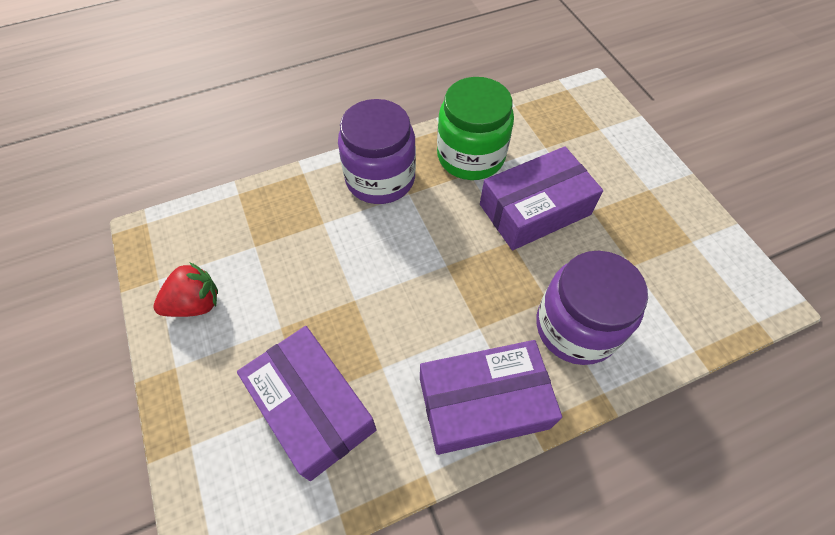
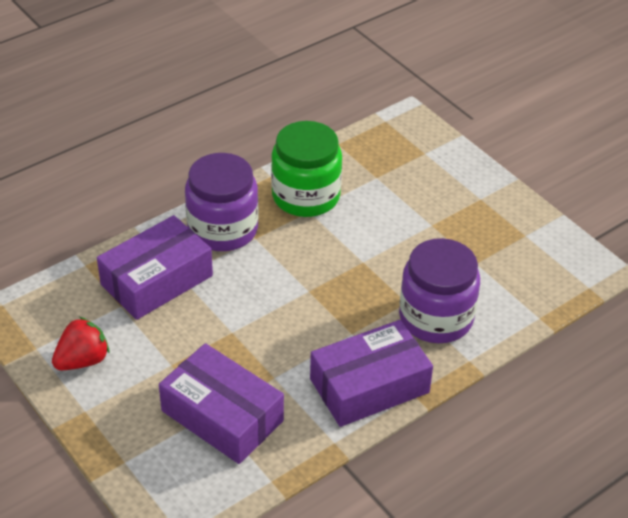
camera: 15 degrees left, 15 degrees down
purple box [480,146,603,250] -> purple box moved to [97,215,213,320]

